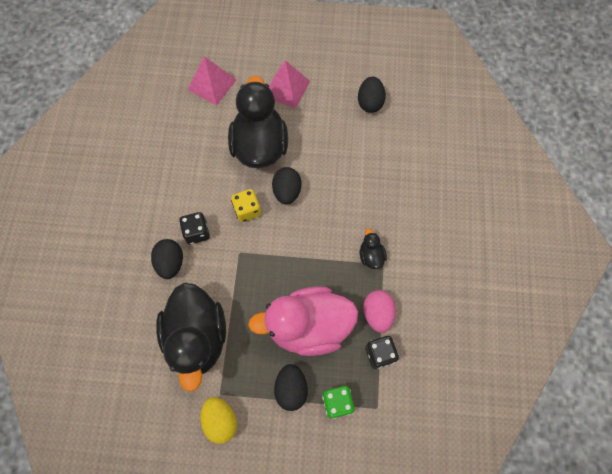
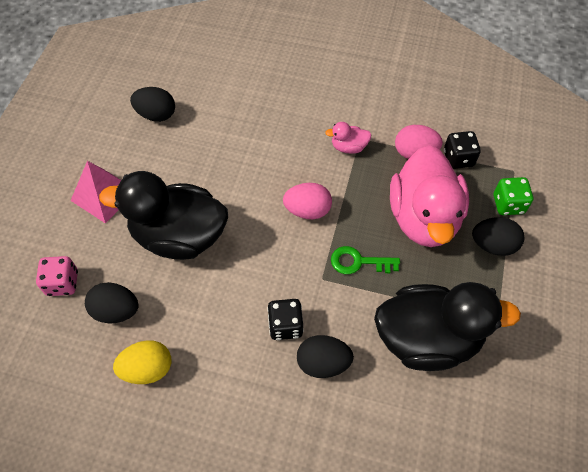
camera: 80 degrees left, 10 degrees down
pink pyramid [188,56,236,106] -> pink dice [36,256,78,296]
yellow egg [201,397,237,444] -> yellow egg moved to [113,340,171,384]
yellow dice [231,189,261,222] -> none
black egg [272,167,301,205] -> black egg moved to [85,282,139,323]
black duck [360,229,387,269] -> pink duck [325,122,372,154]
none -> pink egg [283,183,332,219]
none -> green key [331,246,400,274]

